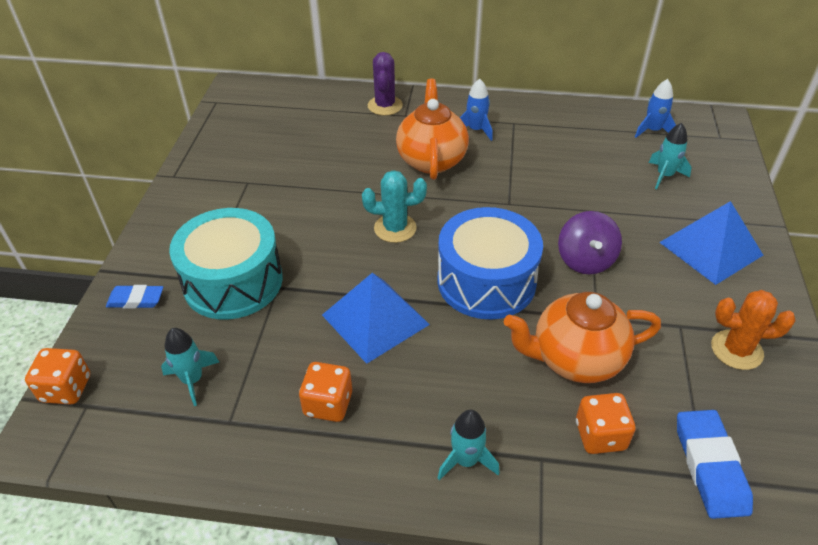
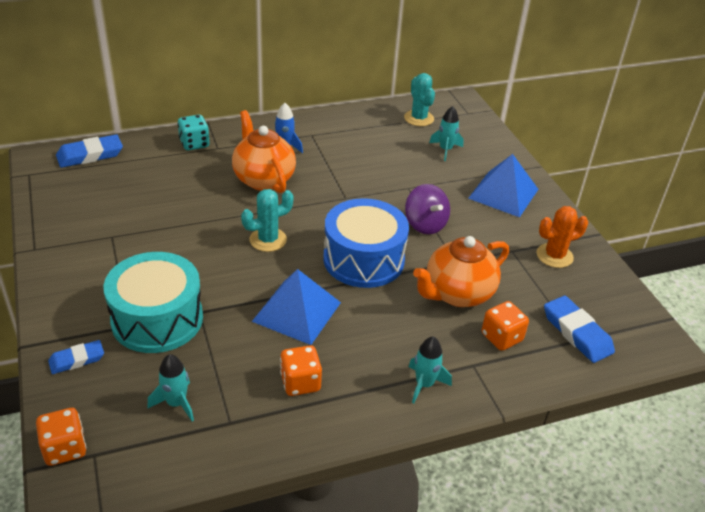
camera: 30 degrees left, 5 degrees down
purple cactus [368,52,403,116] -> turquoise dice [177,115,210,150]
blue rocket [635,79,676,138] -> turquoise cactus [404,73,435,126]
none -> blue eraser [56,134,123,168]

